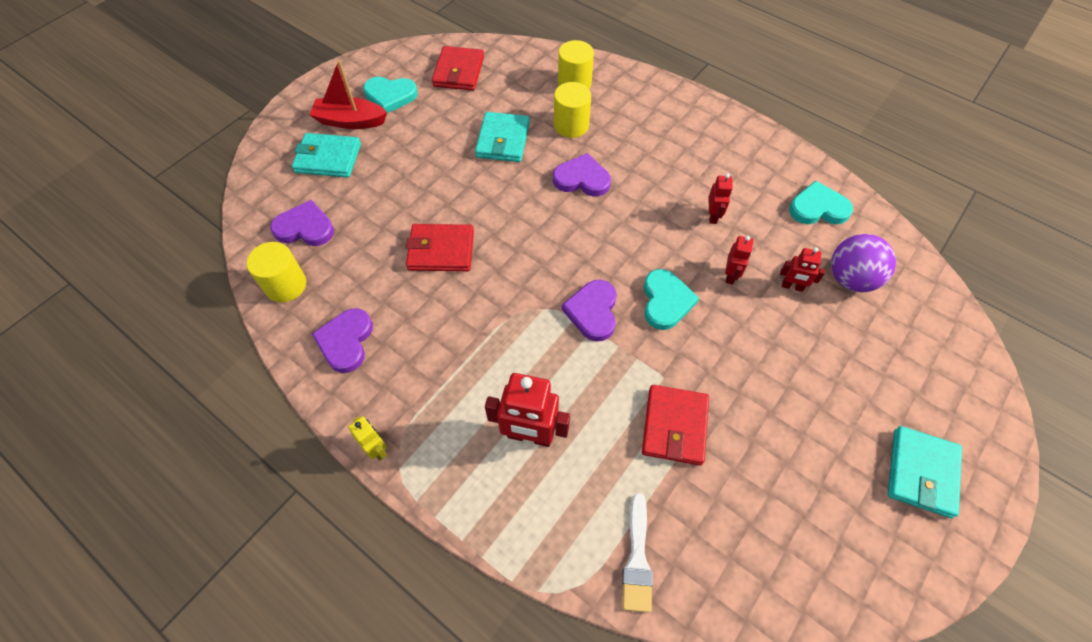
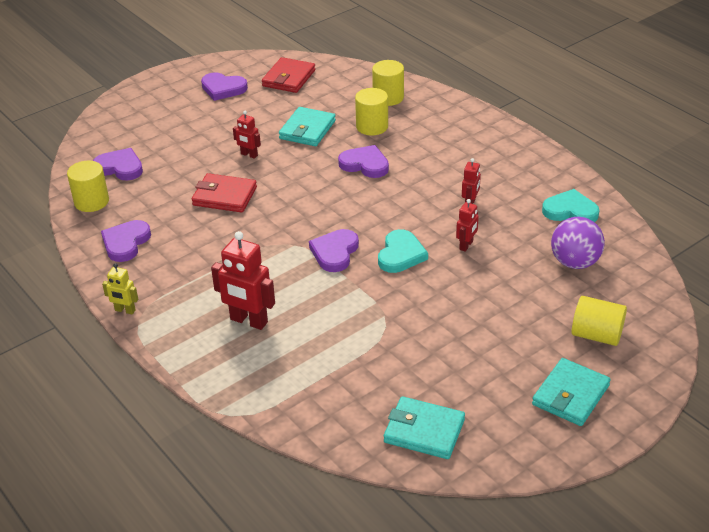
camera: 15 degrees right, 20 degrees down
turquoise wallet [292,133,361,178] -> turquoise wallet moved to [384,396,465,459]
red boat [310,60,387,129] -> none
yellow robot [348,416,387,461] -> yellow robot turned 135 degrees clockwise [102,263,138,314]
turquoise heart [363,77,418,113] -> purple heart [201,72,248,101]
white brush [622,493,653,613] -> none
red wallet [642,385,709,465] -> none
red robot [780,247,825,292] -> red robot moved to [233,111,261,159]
none -> yellow cylinder [572,296,627,346]

